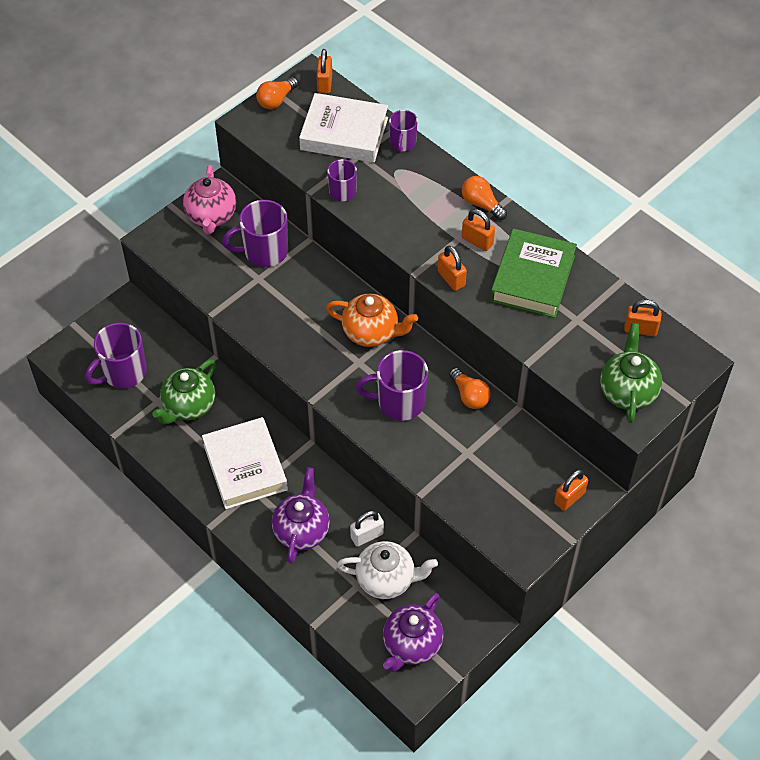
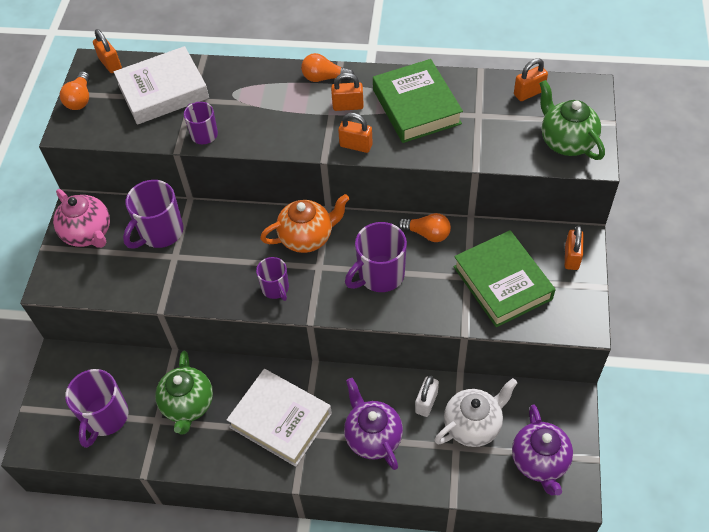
camera: 35 degrees left, 0 degrees up
purple mug [389,110,418,153] -> purple mug moved to [256,257,289,301]
none -> green book [453,230,556,327]

